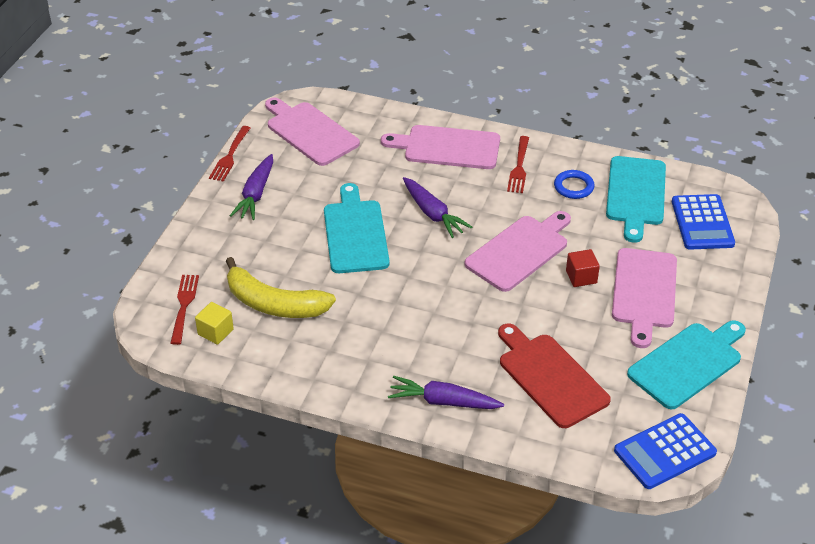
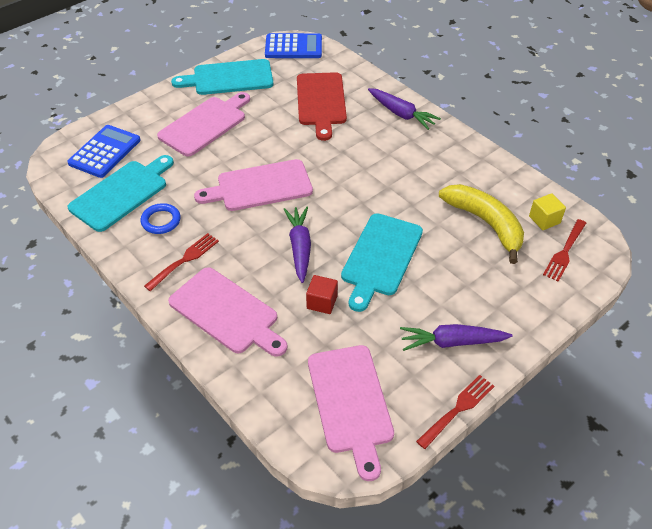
camera: 150 degrees left, 5 degrees up
purple carrot [230,154,273,220] -> purple carrot turned 135 degrees counterclockwise [400,324,512,351]
red cube [566,249,600,287] -> red cube moved to [306,275,338,314]

